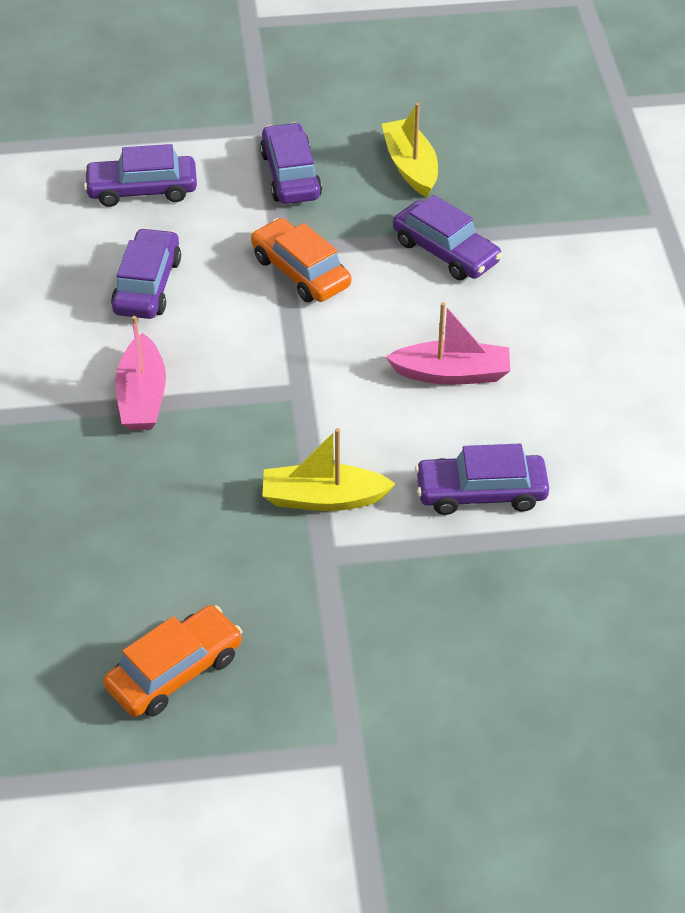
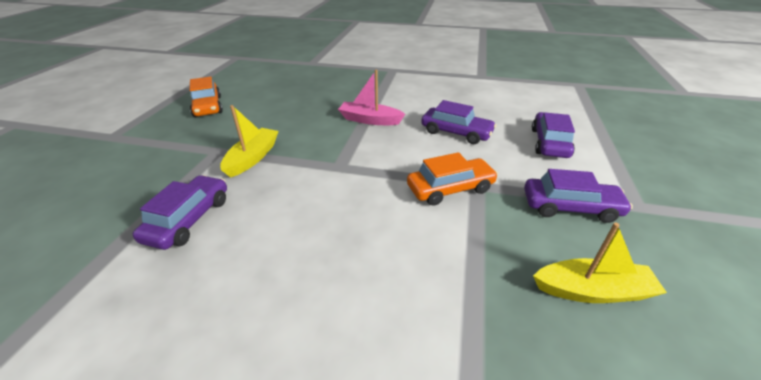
camera: 110 degrees right, 10 degrees down
pink boat [386,302,510,385] -> none
purple car [393,195,502,280] -> none

